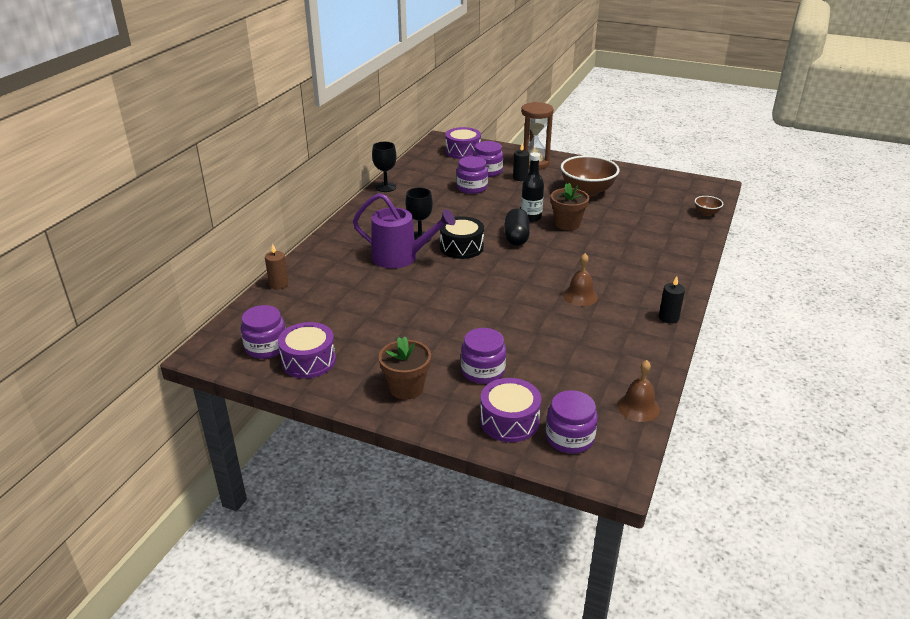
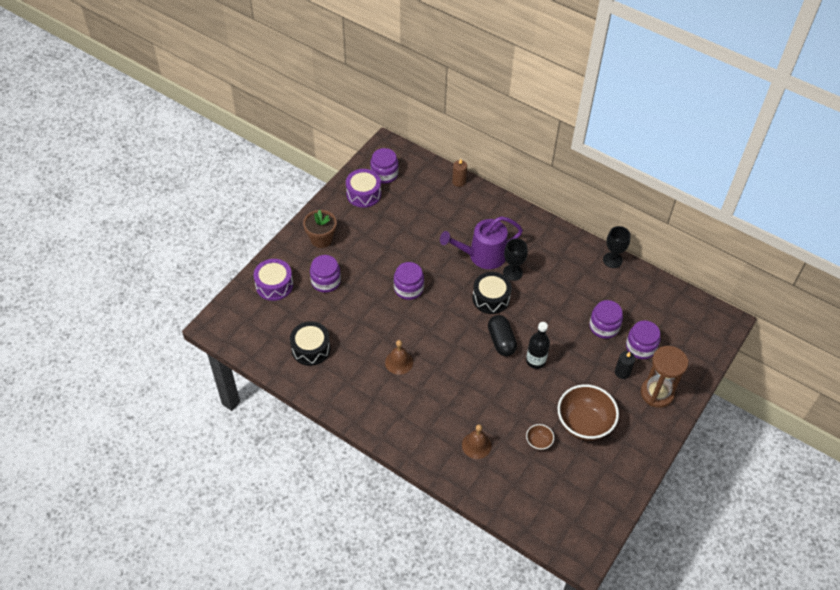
camera: 100 degrees right, 20 degrees up
purple watering can [353,193,455,269] -> purple watering can turned 45 degrees clockwise [440,216,523,269]
purple drum [445,127,481,159] -> none
black capsule [505,208,530,246] -> black capsule turned 60 degrees clockwise [488,315,517,356]
purple jar [546,390,598,454] -> purple jar moved to [394,262,424,300]
brown flower pot [551,183,589,231] -> none
brown bell [617,360,660,422] -> brown bell moved to [462,424,491,459]
black candle [659,276,685,324] -> none
brown bowl [695,196,723,216] -> brown bowl moved to [526,424,554,450]
none -> black drum [290,321,331,366]

